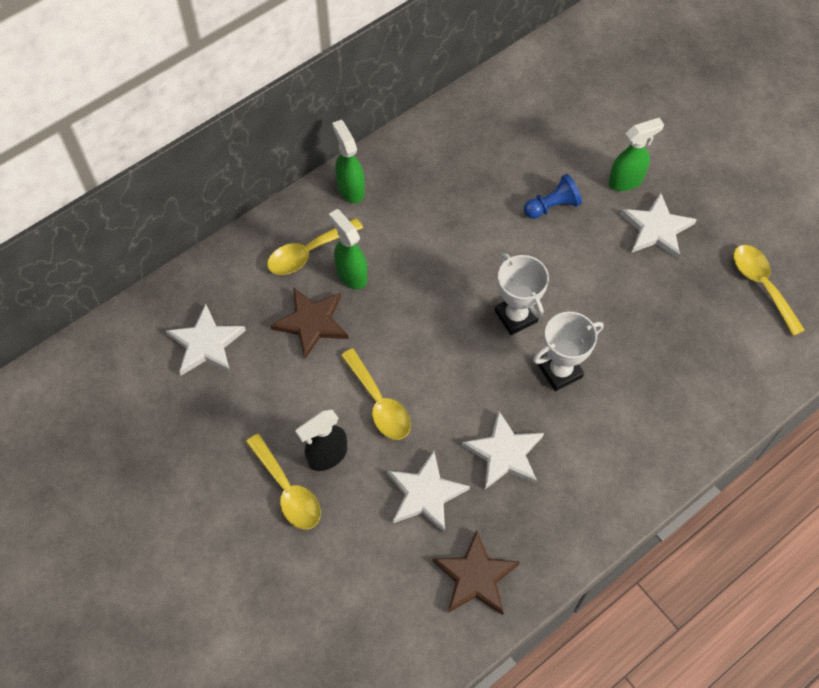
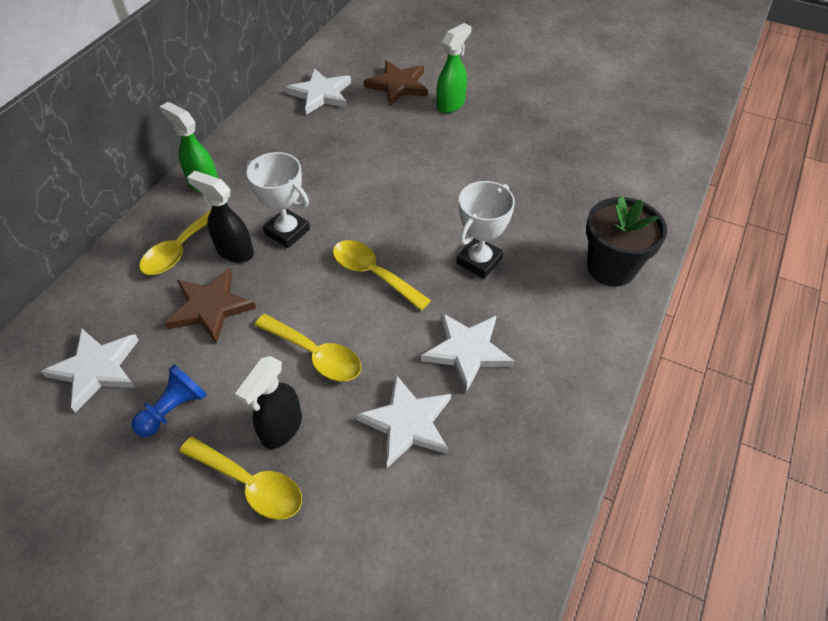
camera: 25 degrees left, 10 degrees down
green spray bottle [329,209,367,289] -> black spray bottle [187,171,254,263]
brown star [433,530,520,615] -> brown star moved to [363,60,428,106]
white trophy [495,253,549,335] -> white trophy moved to [246,152,310,248]
blue pawn [524,174,582,219] -> blue pawn moved to [131,364,207,437]
white star [620,192,697,259] -> white star moved to [286,68,351,115]
yellow spoon [733,245,805,336] -> yellow spoon moved to [333,240,431,311]
none -> black flower pot [586,195,667,287]

